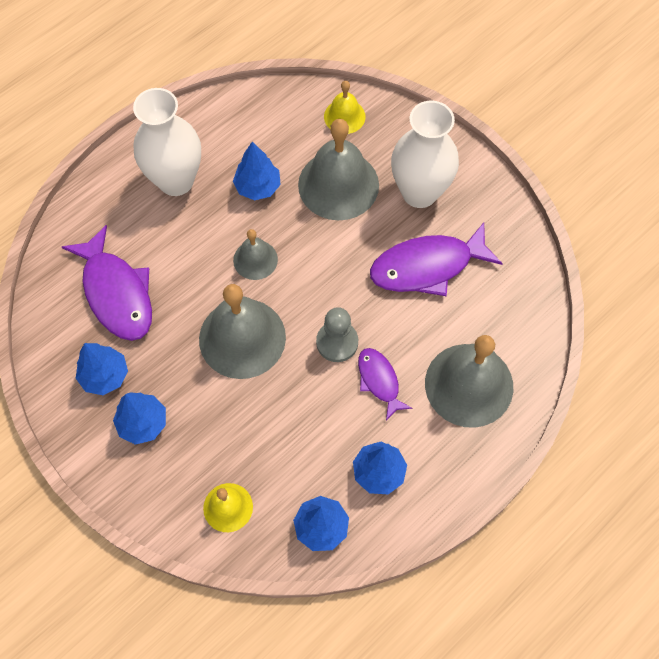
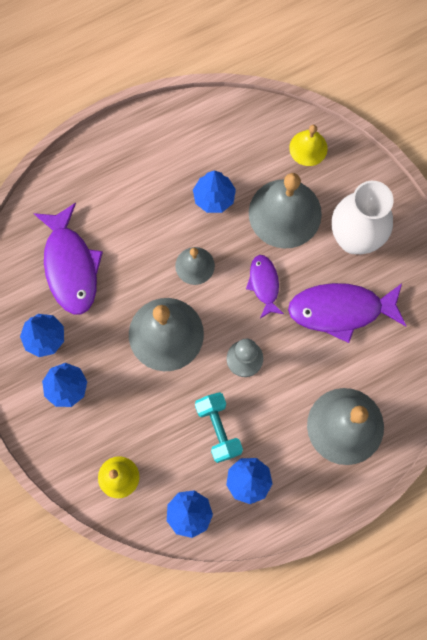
camera: 15 degrees right, 10 degrees up
white vase [133,88,201,196] -> none
purple fish [358,348,412,420] -> purple fish moved to [246,255,284,318]
none -> turquoise dumbbell [195,392,243,463]

